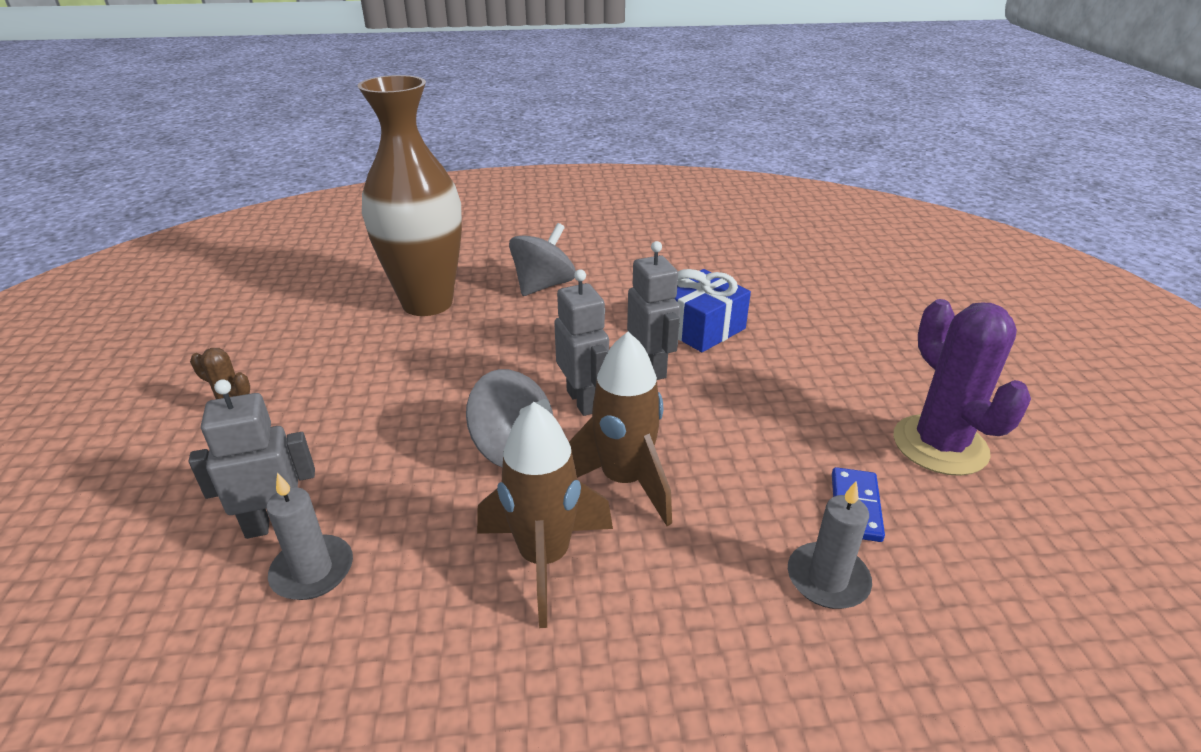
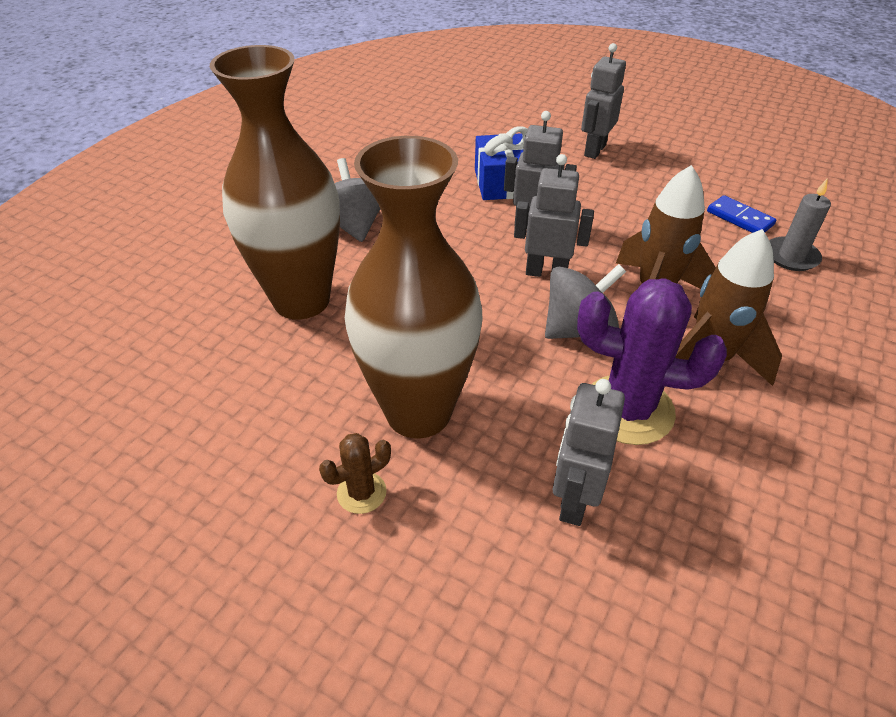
camera: 55 degrees left, 10 degrees up
grey candle [266,473,353,600] -> none
purple cactus [894,299,1031,476] -> purple cactus moved to [577,278,727,445]
none -> brown vase [345,136,482,438]
none -> grey robot [581,43,626,159]

